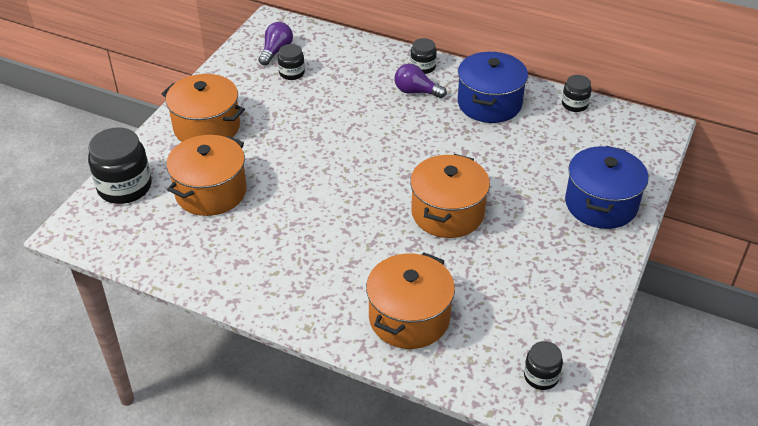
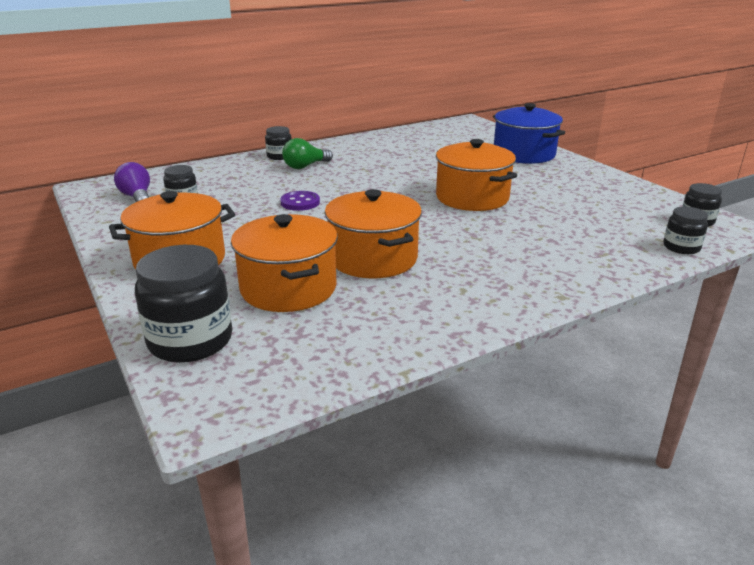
camera: 55 degrees left, 15 degrees down
orange pot [366,252,455,349] -> orange pot moved to [325,189,422,278]
purple light bulb [395,64,447,98] -> green light bulb [282,138,333,169]
blue pot [458,52,528,123] -> none
black jar [562,75,592,112] -> black jar moved to [663,207,708,254]
none -> purple button [280,191,320,211]

